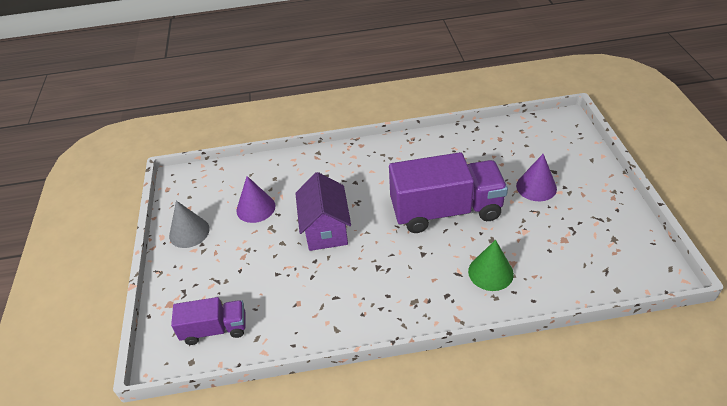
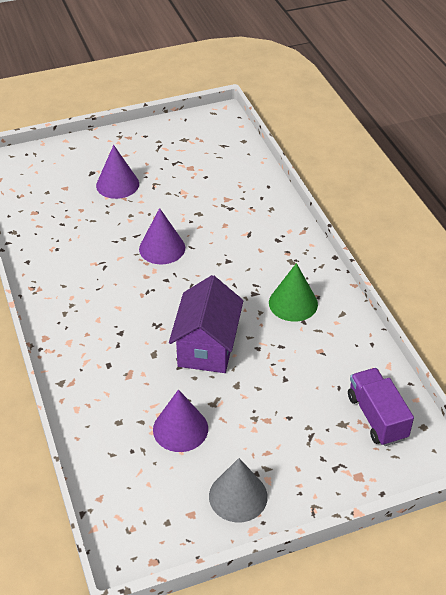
camera: 105 degrees left, 0 degrees up
purple house [295,172,351,251] -> purple house turned 60 degrees counterclockwise [169,275,243,373]
purple truck [389,152,508,233] -> purple cone [139,208,185,264]
green cone [468,240,514,291] -> green cone moved to [269,263,318,322]

